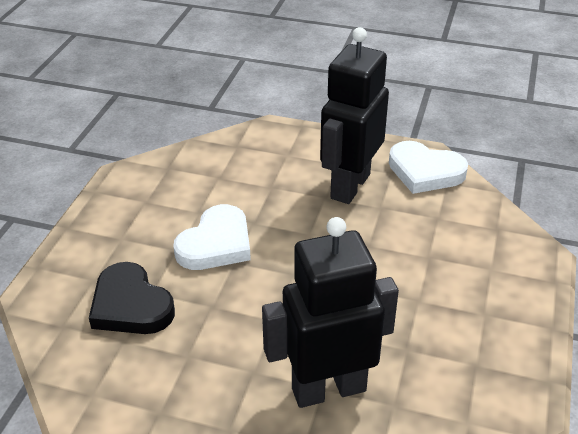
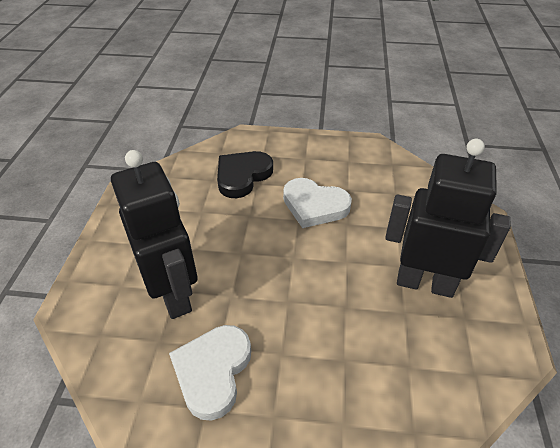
camera: 80 degrees right, 5 degrees up
white heart [389,141,468,194] -> white heart moved to [169,325,251,421]

